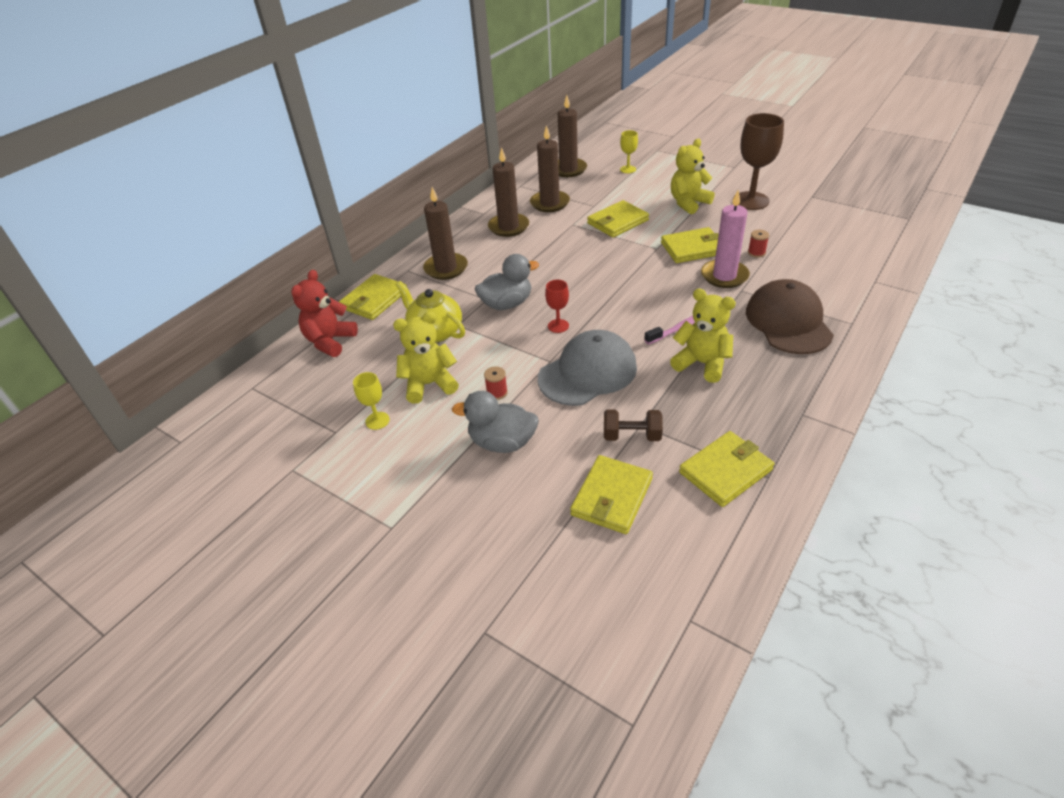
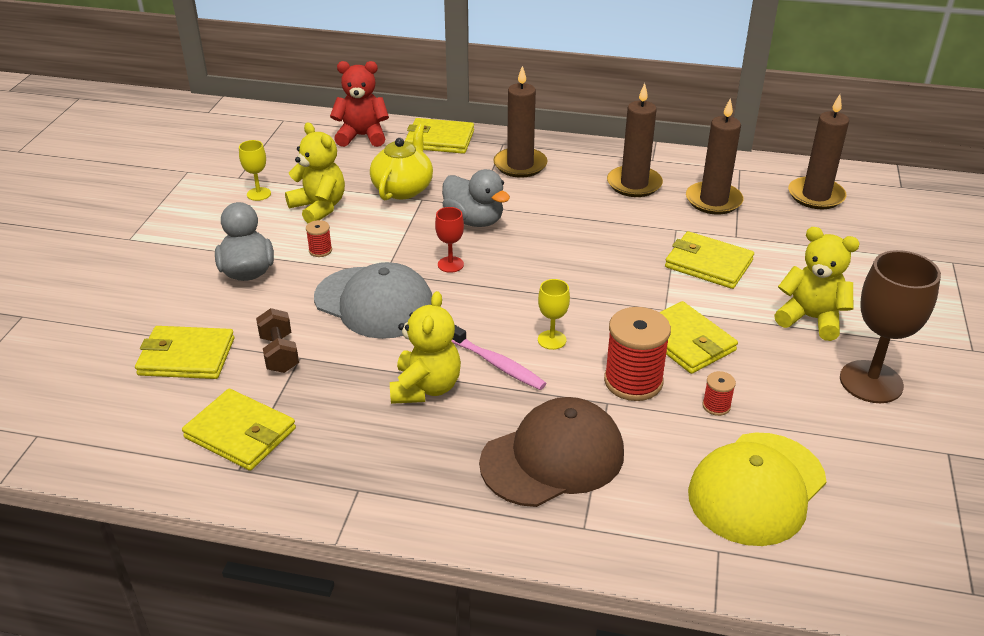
camera: 65 degrees right, 5 degrees down
yellow goblet [620,130,638,173] -> yellow goblet moved to [538,279,570,350]
pink candle [701,190,750,288] -> red spool [604,307,671,401]
none -> yellow cap [688,432,827,546]

